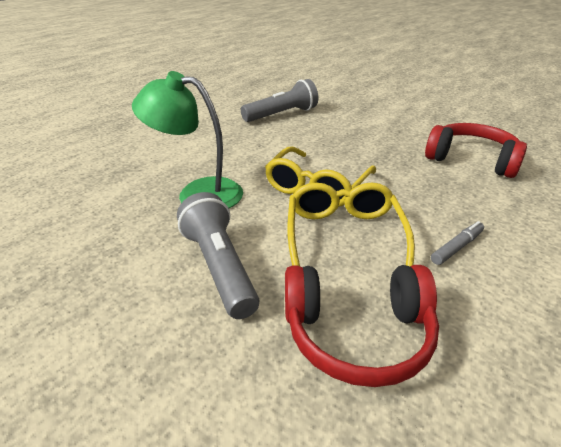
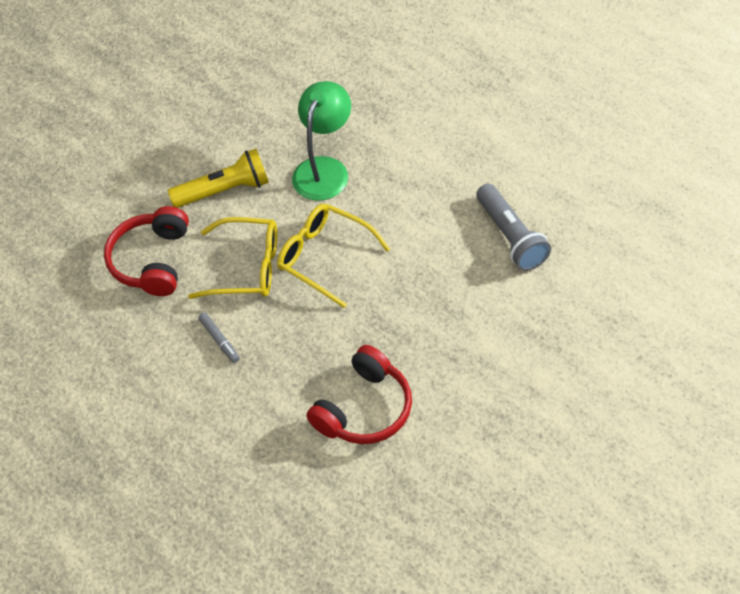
camera: 100 degrees right, 20 degrees up
grey flashlight [177,192,259,319] -> yellow flashlight [168,149,269,208]

